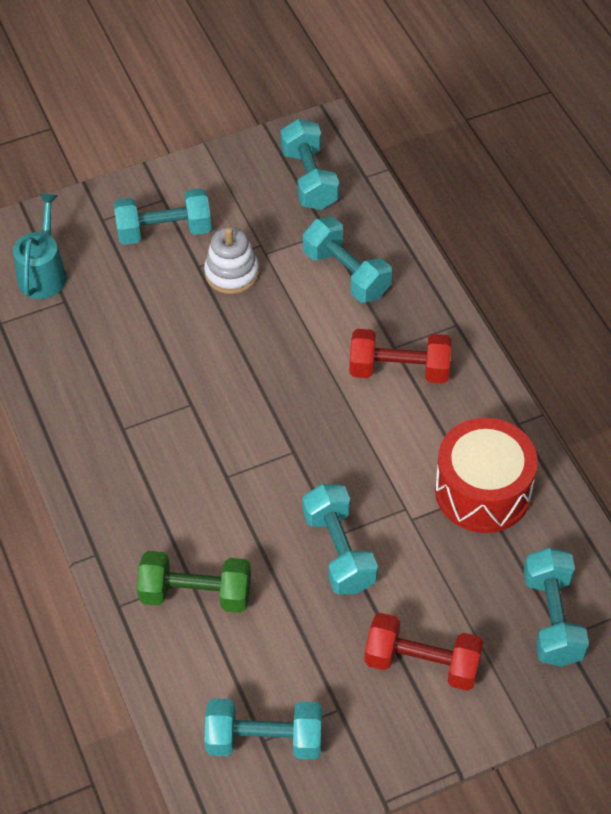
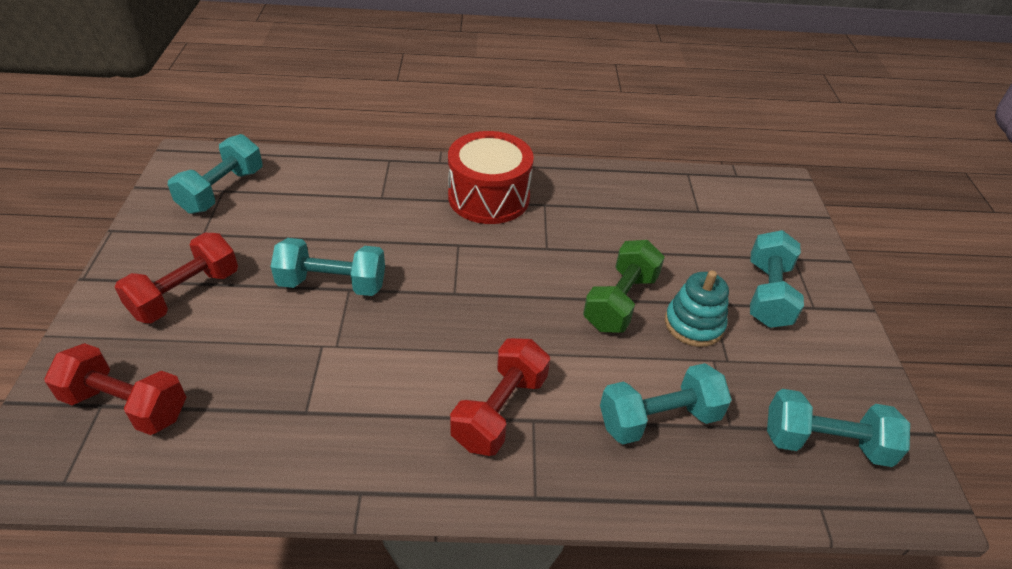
camera: 110 degrees right, 10 degrees down
turquoise watering can [13,193,67,299] -> none
green dumbbell [137,551,251,613] -> green dumbbell moved to [583,240,665,333]
white stacking toy [204,227,259,294] -> turquoise stacking toy [665,270,729,347]
red drum [435,418,538,533] -> red drum moved to [448,131,534,224]
turquoise dumbbell [524,547,589,667] -> red dumbbell [44,343,187,435]

